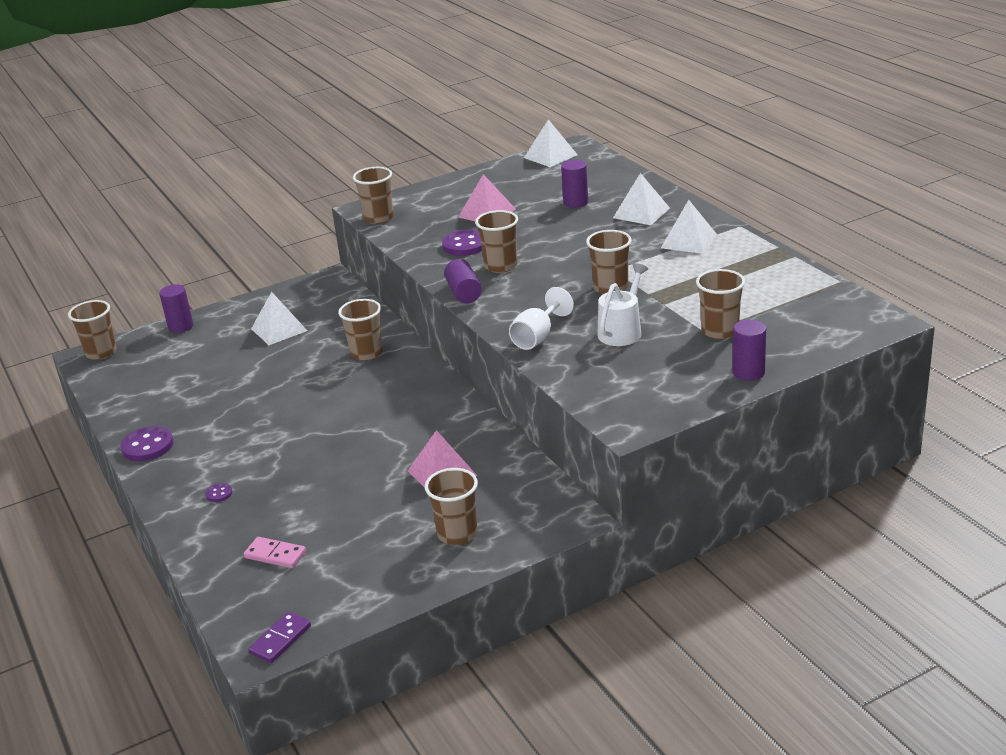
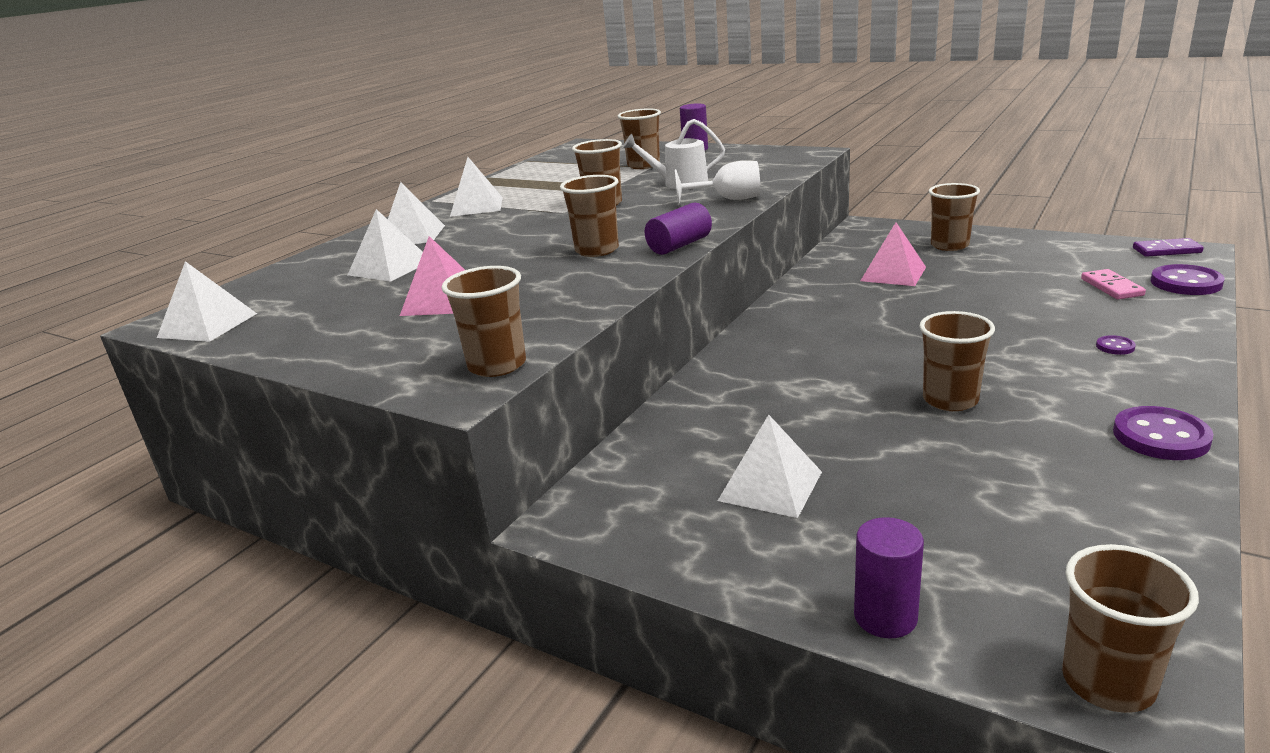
camera: 120 degrees left, 5 degrees down
brown cup [338,299,383,361] -> brown cup moved to [919,311,995,411]
purple button [442,229,482,256] -> purple button moved to [1150,264,1225,295]
purple cylinder [561,160,588,208] -> white pyramid [348,209,423,282]

